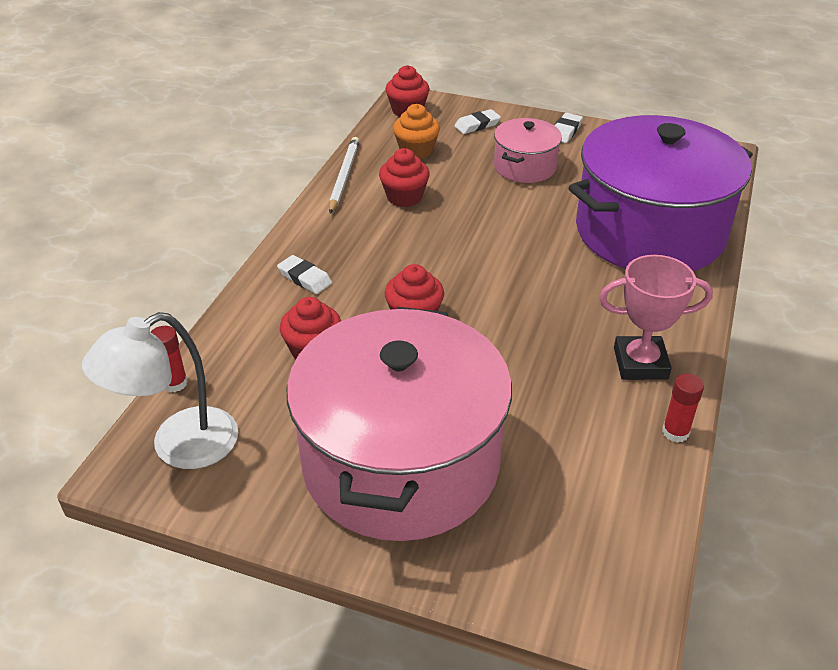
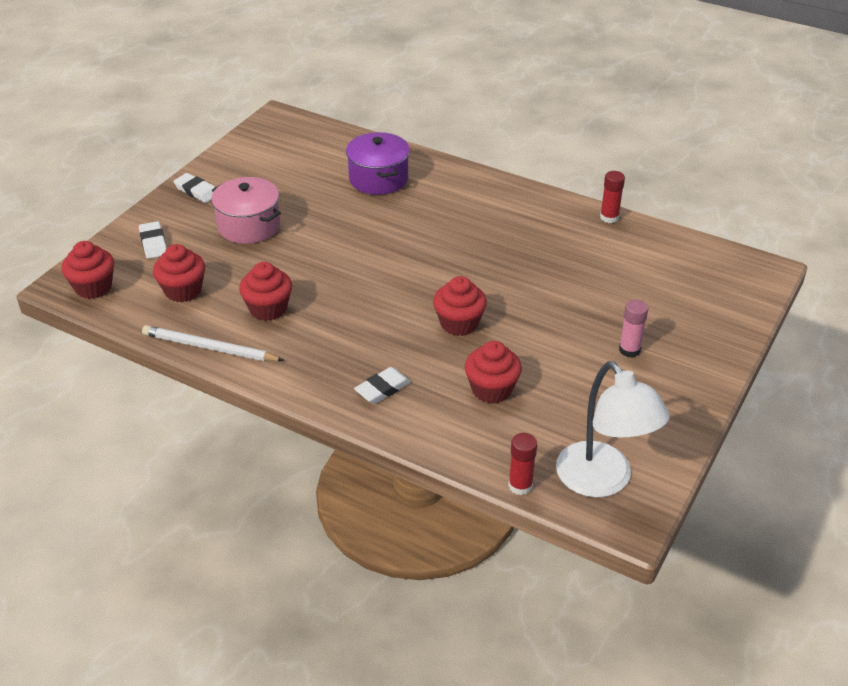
camera: 80 degrees left, 0 degrees up
pink pot [287,307,512,541] -> pink glue stick [619,300,648,357]
orange cupcake [393,104,440,159] -> red cupcake [153,244,205,302]
purple pot [568,115,753,271] -> purple pot [346,132,410,195], size x0.46
pink trophy [599,255,713,380] -> none

